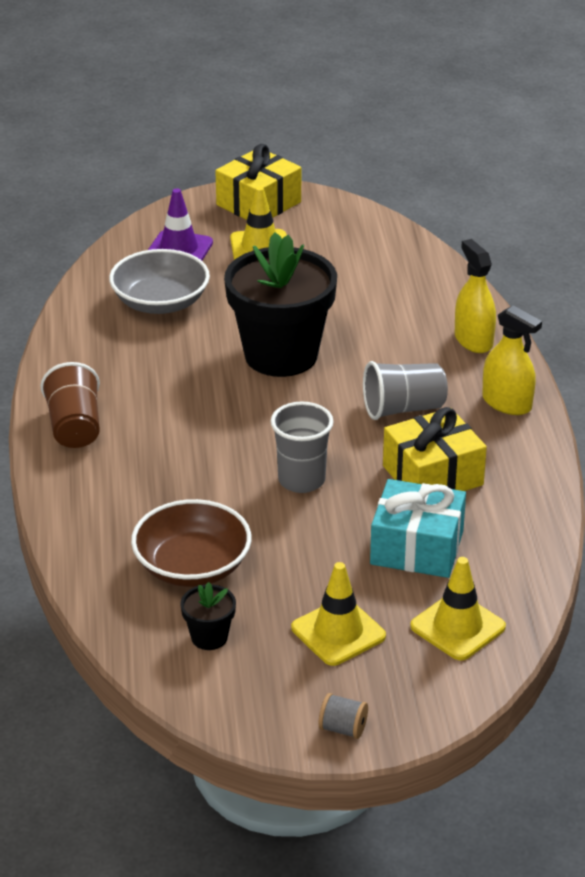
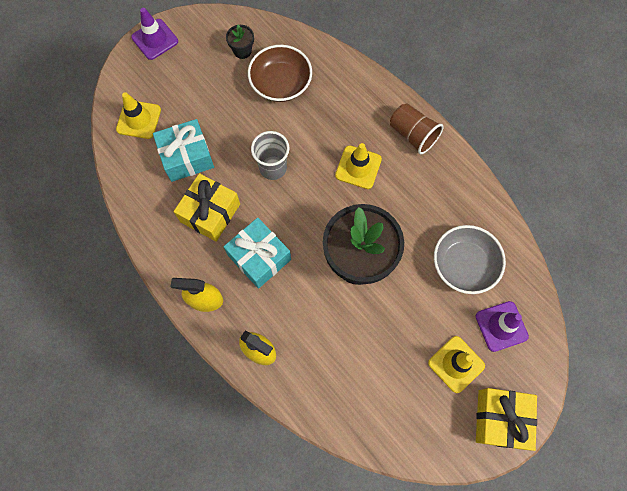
camera: 145 degrees right, 35 degrees up
yellow traffic cone [291,562,386,666] -> yellow traffic cone moved to [335,143,382,189]
grey spool [318,693,368,739] -> purple traffic cone [131,8,178,60]
grey cup [363,361,448,420] -> turquoise gift [224,218,291,289]

